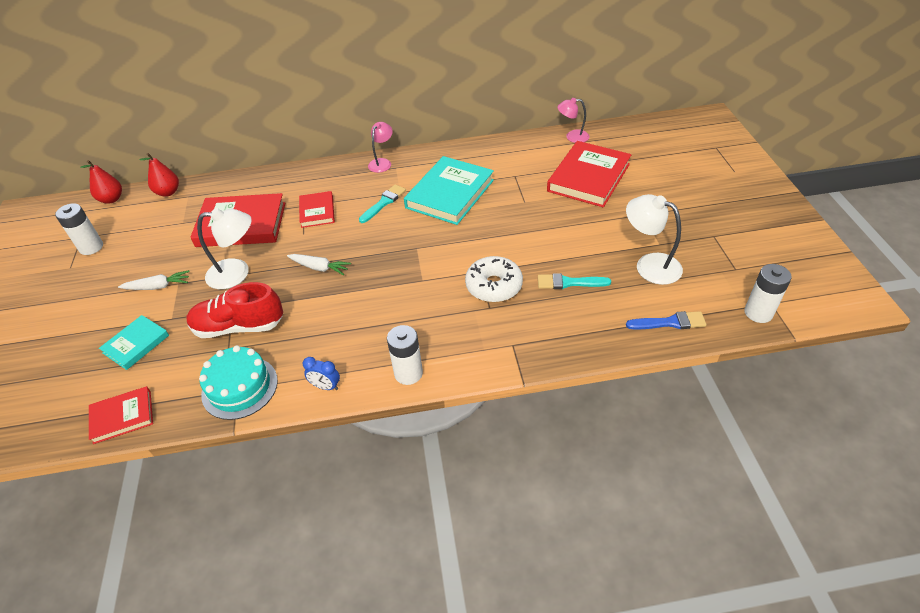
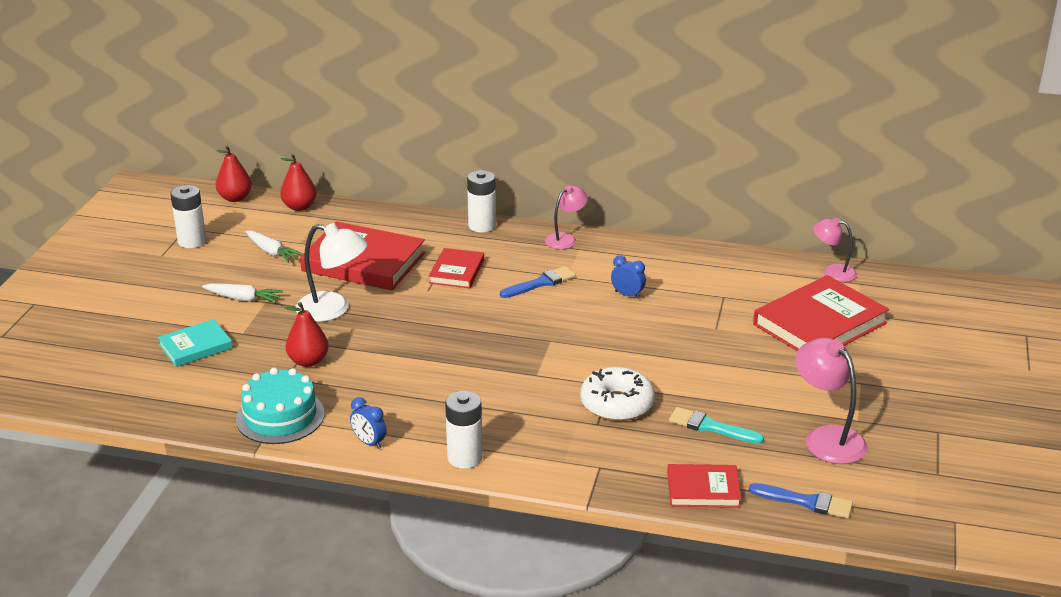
camera: 20 degrees right, 15 degrees down
red book [89,386,153,444] -> red book moved to [667,464,741,508]
red shoe [186,282,283,338] -> red pear [284,302,329,367]
white carrot [287,254,351,275] -> white carrot moved to [246,231,303,263]
turquoise brush [359,184,406,223] -> blue brush [500,266,576,298]
turquoise book [404,156,494,225] -> blue clock [611,255,646,299]
white lamp [626,194,683,285] -> pink lamp [795,338,868,464]
white battery [744,264,792,323] -> white battery moved to [467,170,496,233]

